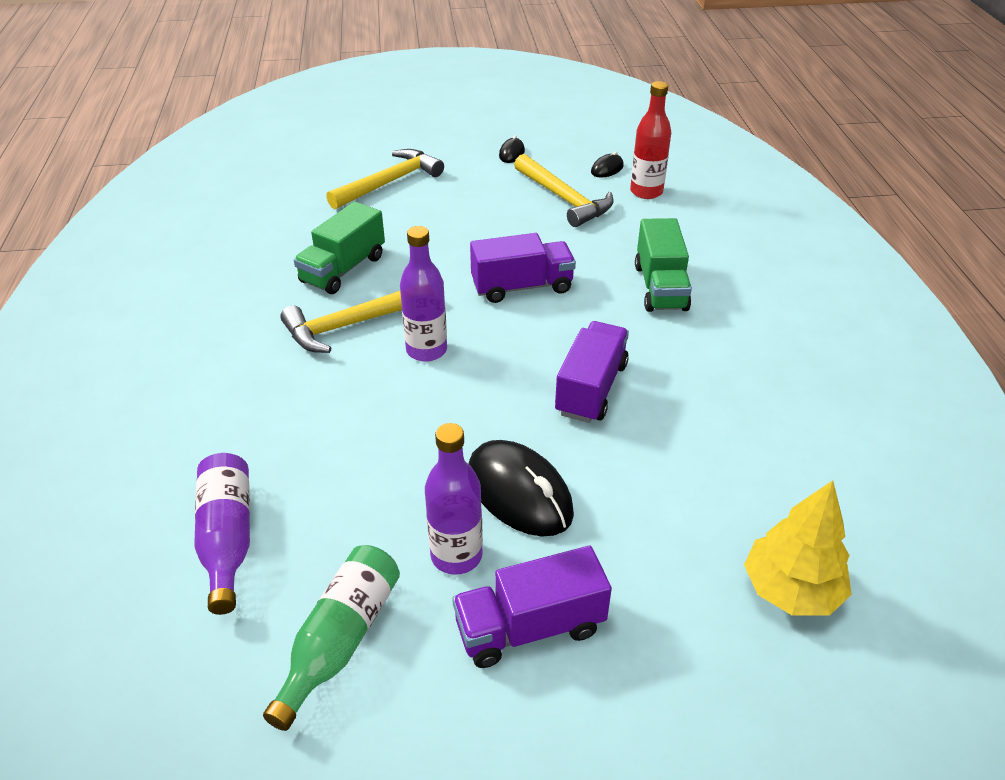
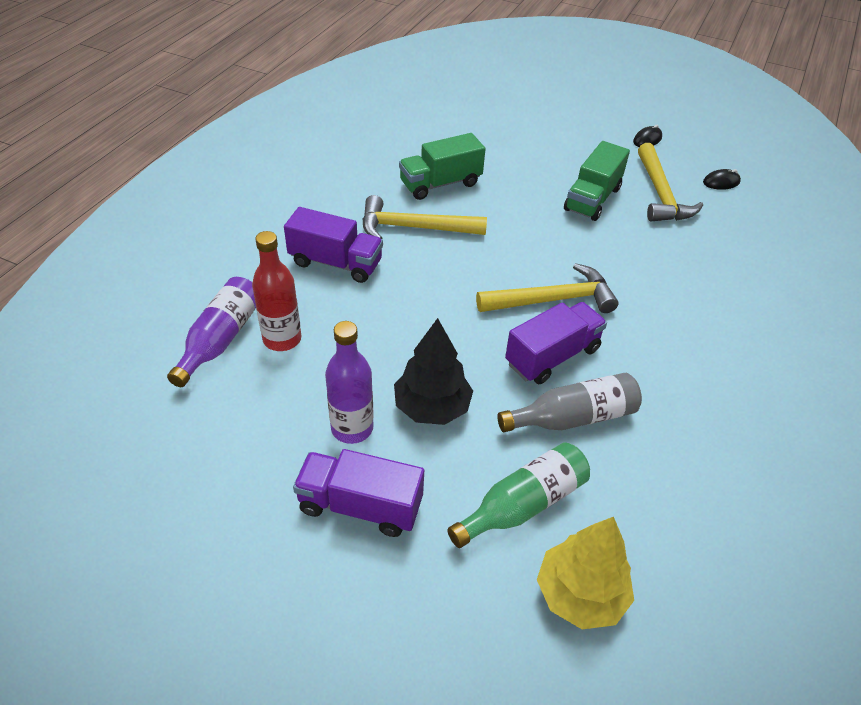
camera: 30 degrees right, 5 degrees up
green bottle [263,545,400,731] -> green bottle moved to [447,442,590,548]
yellow hammer [326,149,444,209] -> yellow hammer moved to [476,263,619,313]
purple bottle [400,226,447,362] -> none
black mouse [469,440,574,537] -> black tree [394,318,473,425]
purple truck [470,233,576,303] -> purple truck moved to [284,207,383,283]
red bottle [630,81,671,199] -> red bottle moved to [252,231,301,351]
green truck [635,218,692,312] -> green truck moved to [564,141,630,221]
none -> grey bottle [497,373,642,432]

